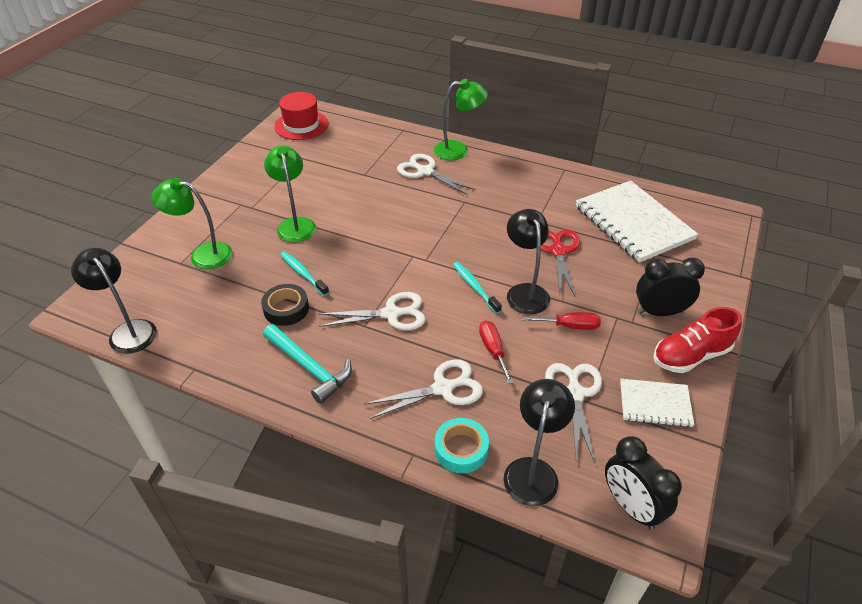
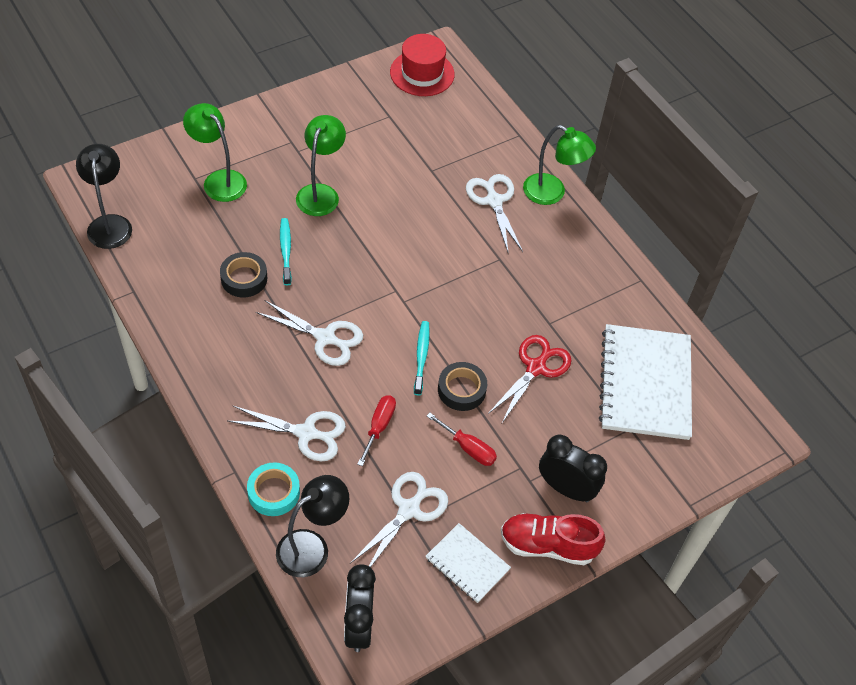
camera: 30 degrees right, 10 degrees up
turquoise hammer [263,324,352,404] -> none
black lamp [507,209,550,314] -> black tape [438,362,487,411]

